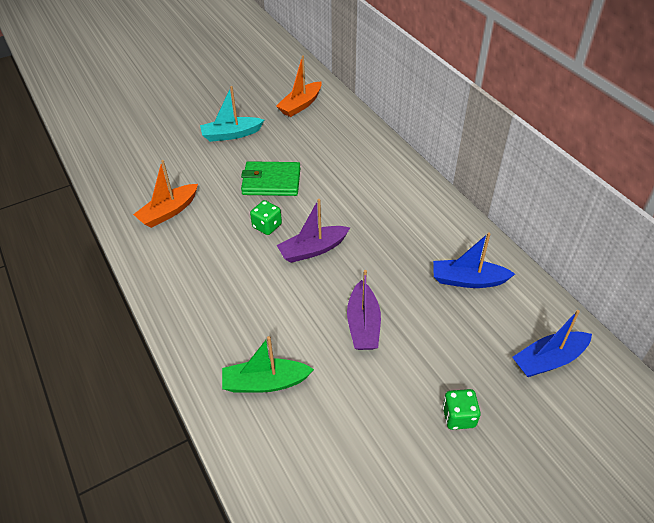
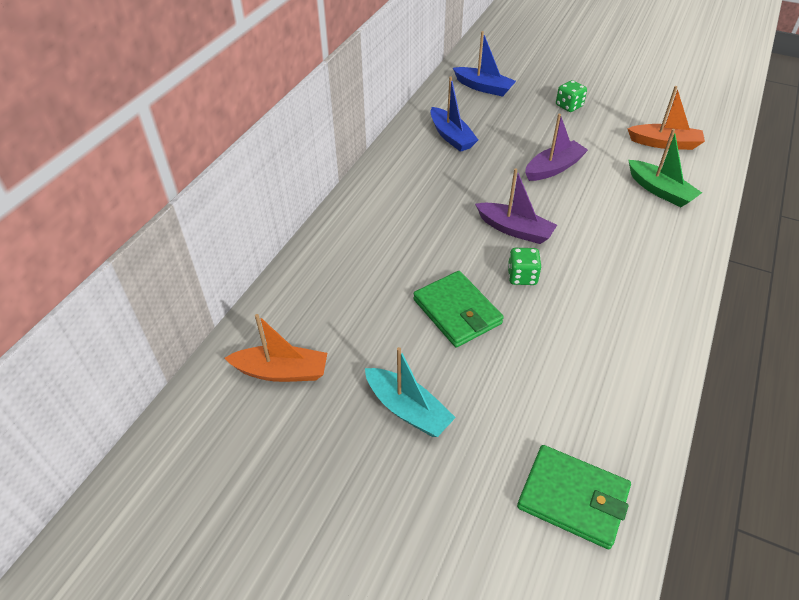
camera: 125 degrees left, 0 degrees up
orange boat [133,160,198,228] -> orange boat moved to [627,86,705,150]
none -> green wallet [517,445,631,549]

